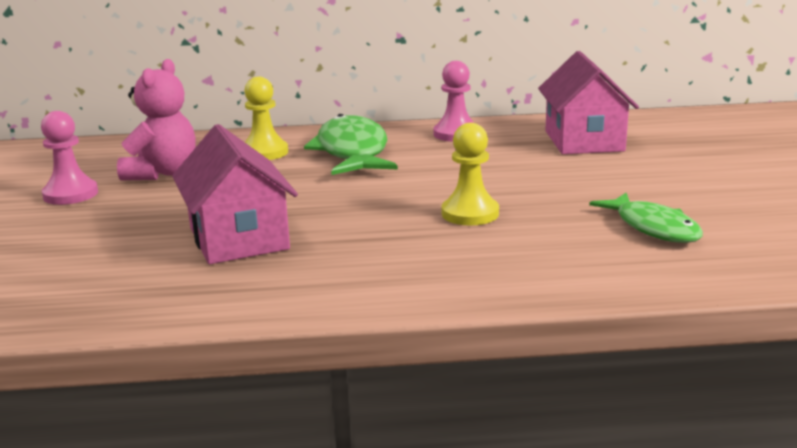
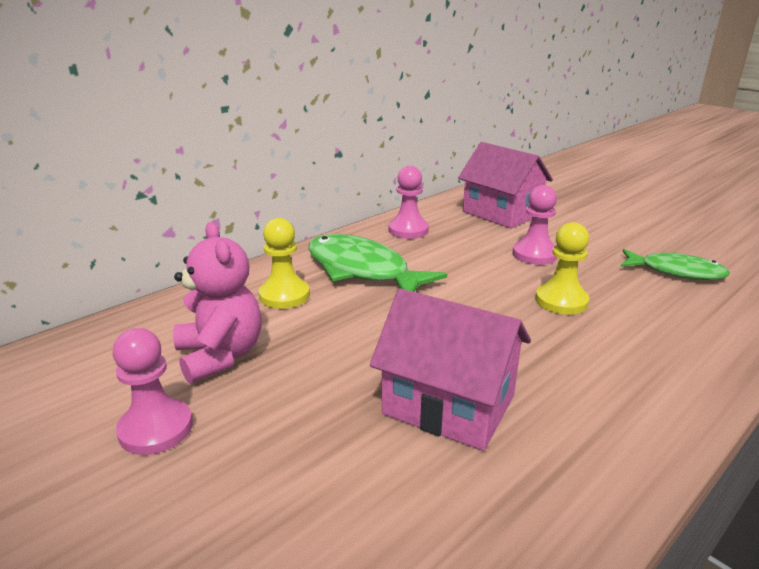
camera: 40 degrees left, 5 degrees up
none -> pink pawn [512,185,557,265]

